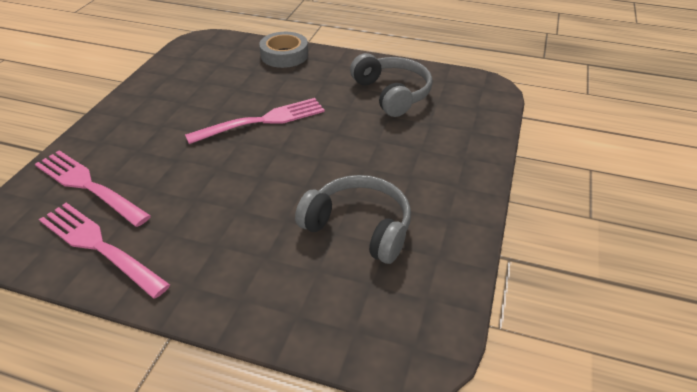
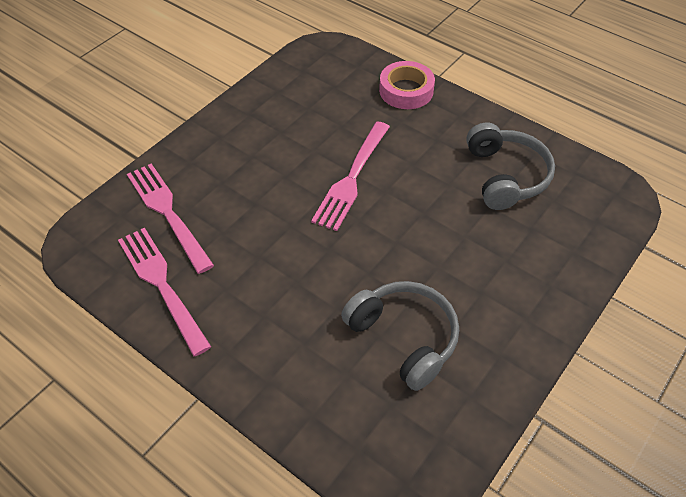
camera: 20 degrees right, 10 degrees up
pink fork [185,98,325,144] -> pink fork turned 120 degrees clockwise [311,122,390,231]
grey tape [259,32,308,68] -> pink tape [379,61,435,109]

